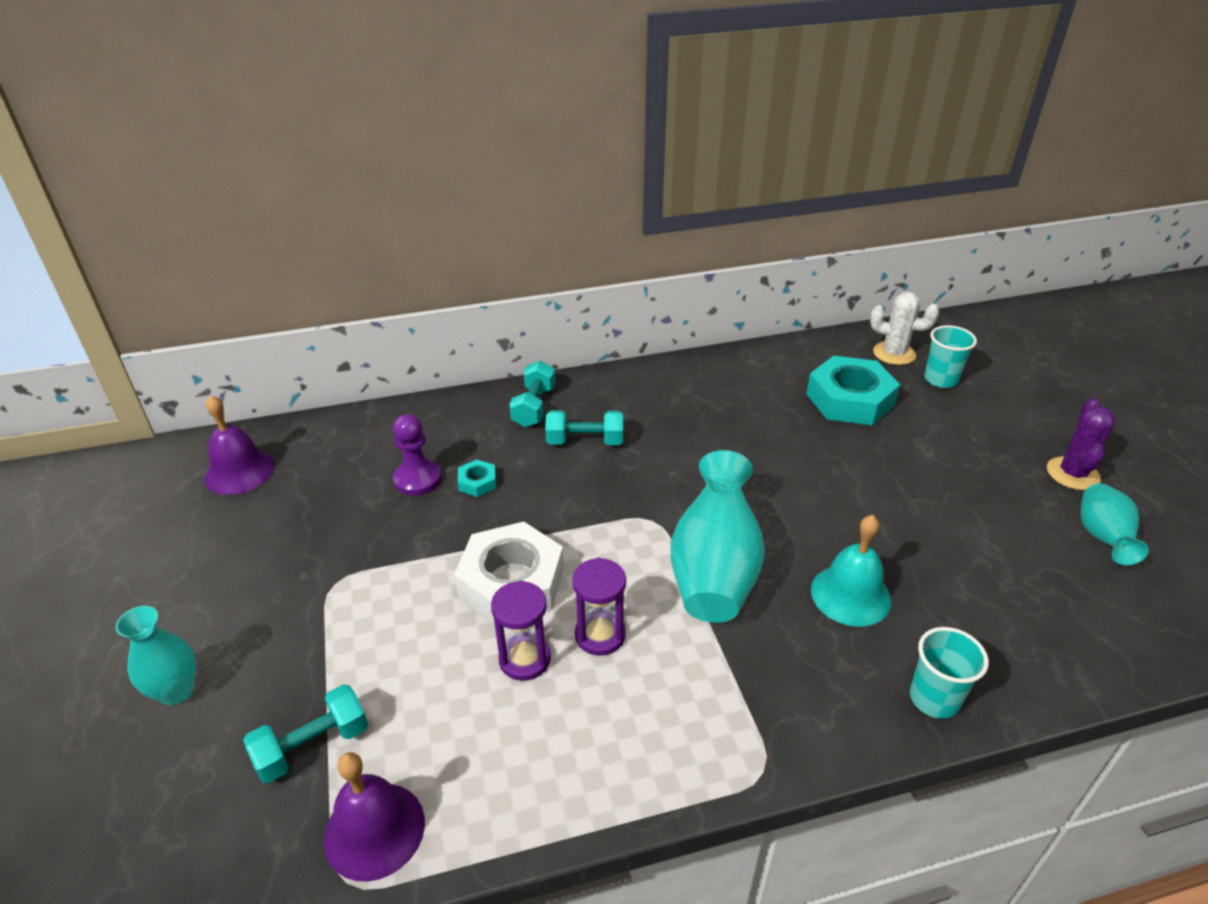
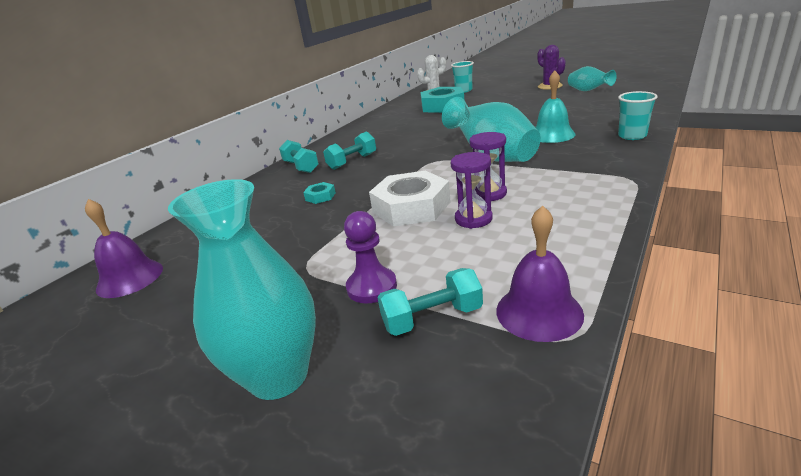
camera: 40 degrees left, 10 degrees down
turquoise vase [115,606,196,705] -> turquoise vase [168,179,316,400], size x1.74
turquoise dumbbell [243,684,368,783] -> turquoise dumbbell turned 60 degrees clockwise [377,268,483,336]
purple pawn [393,414,442,495] -> purple pawn moved to [344,211,397,303]

